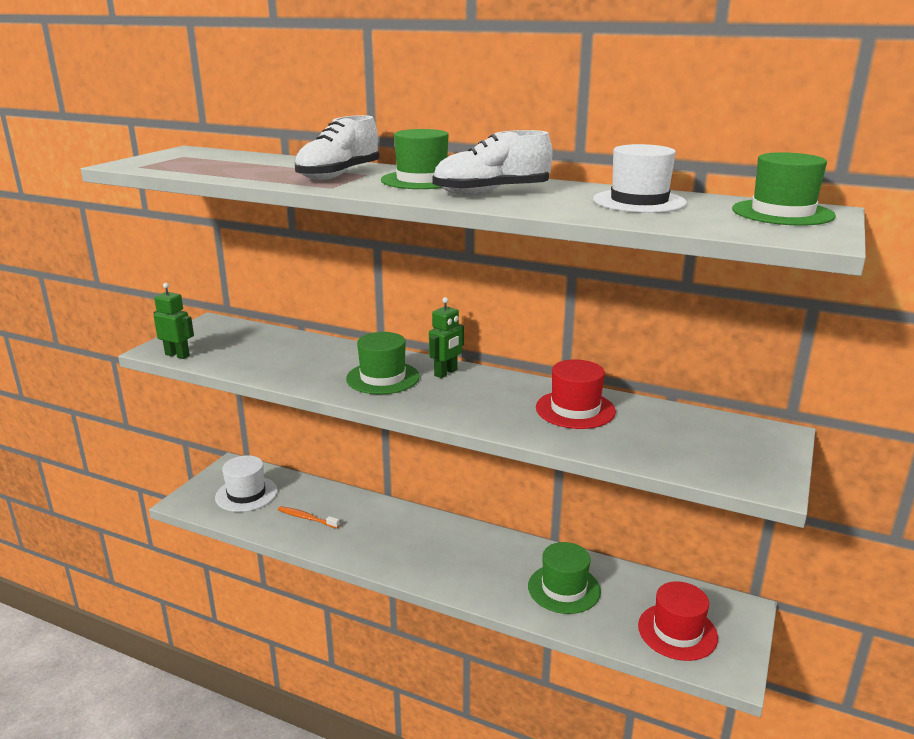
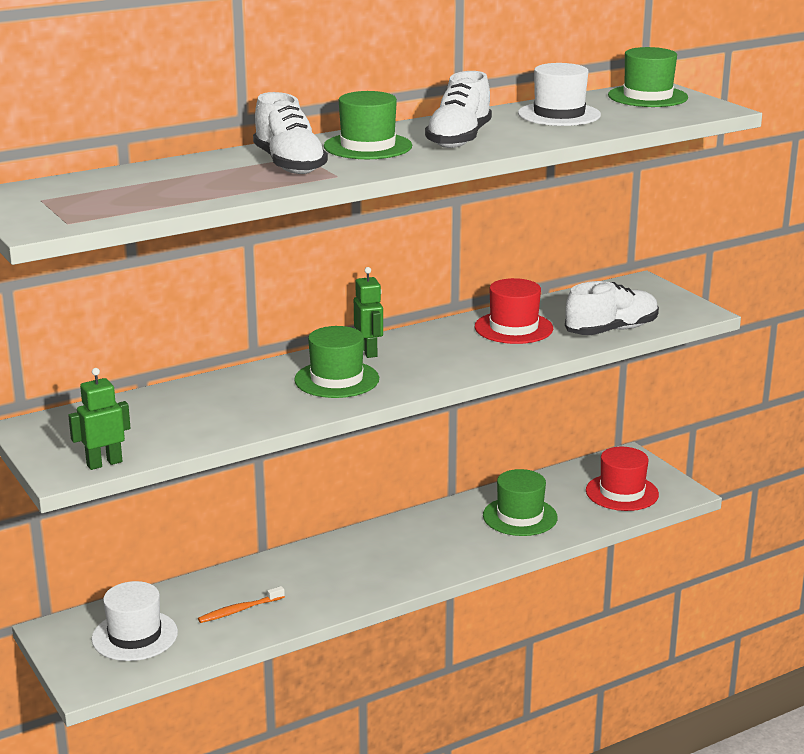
camera: 55 degrees left, 0 degrees up
none -> white shoe [565,281,659,335]

